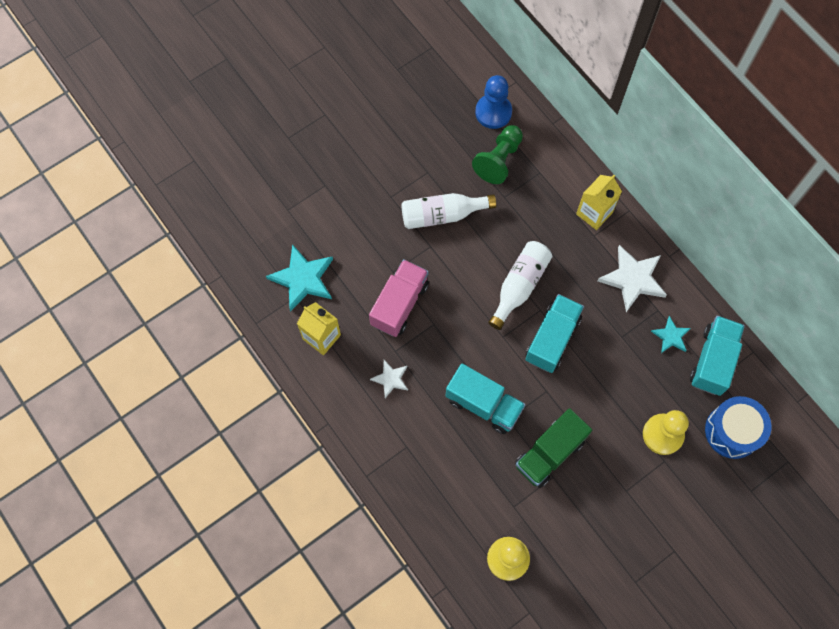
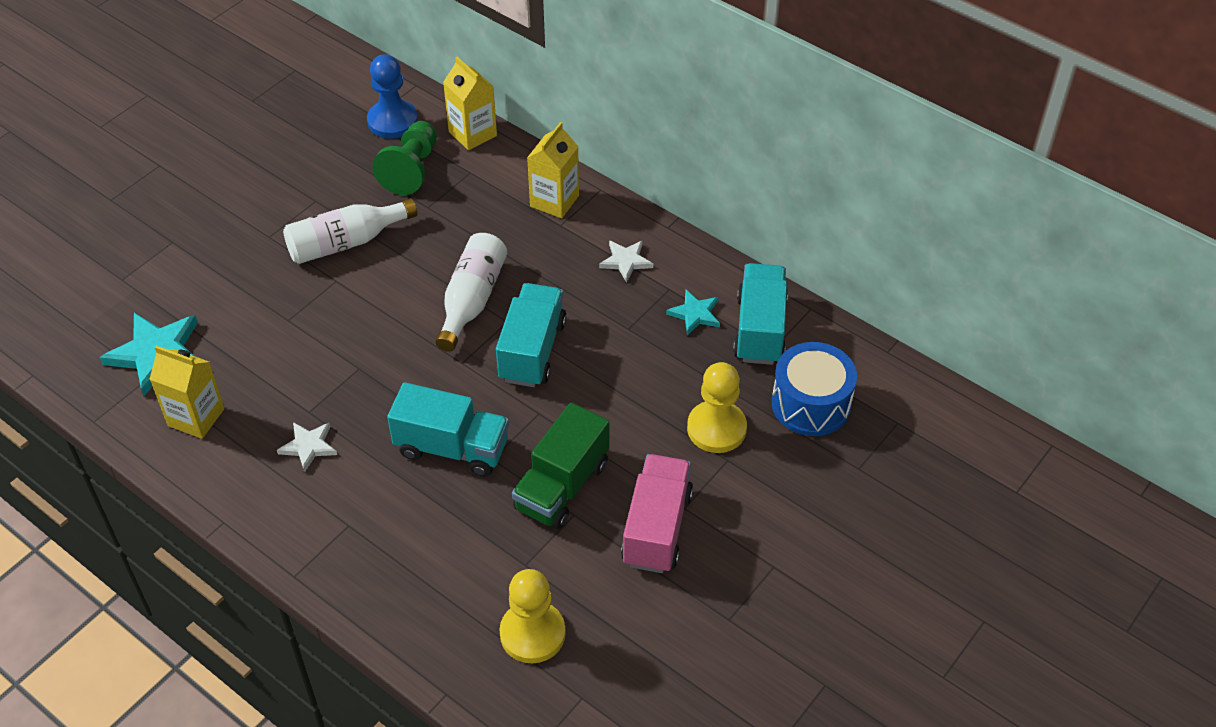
camera: 15 degrees left, 20 degrees down
pink truck [369,259,429,337] -> pink truck moved to [621,454,693,573]
white star [597,245,667,312] -> white star [599,241,653,283], size x0.56
none -> yellow carton [443,57,497,150]

